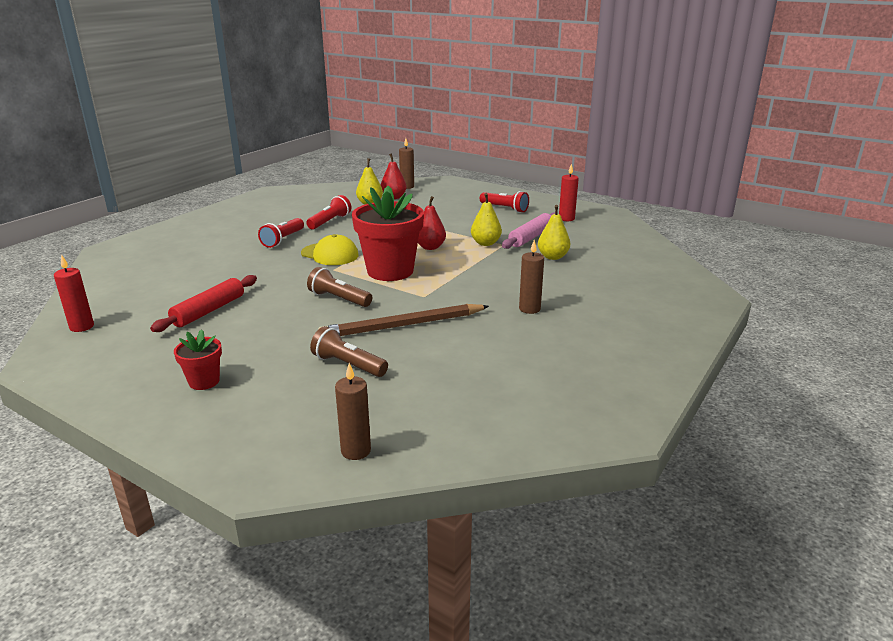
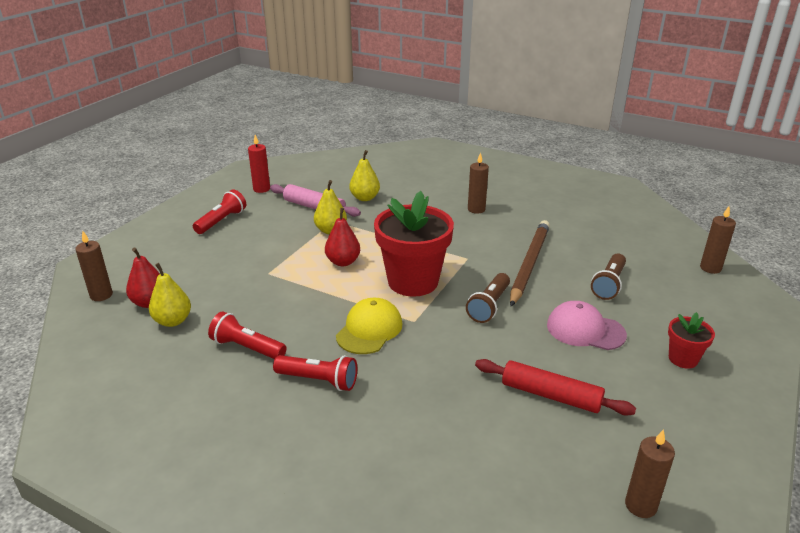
camera: 95 degrees left, 5 degrees up
red candle [54,255,94,332] -> brown candle [625,429,675,518]
brown pencil [318,304,489,336] -> brown pencil turned 135 degrees counterclockwise [510,220,550,306]
none -> pink cap [547,301,627,350]

